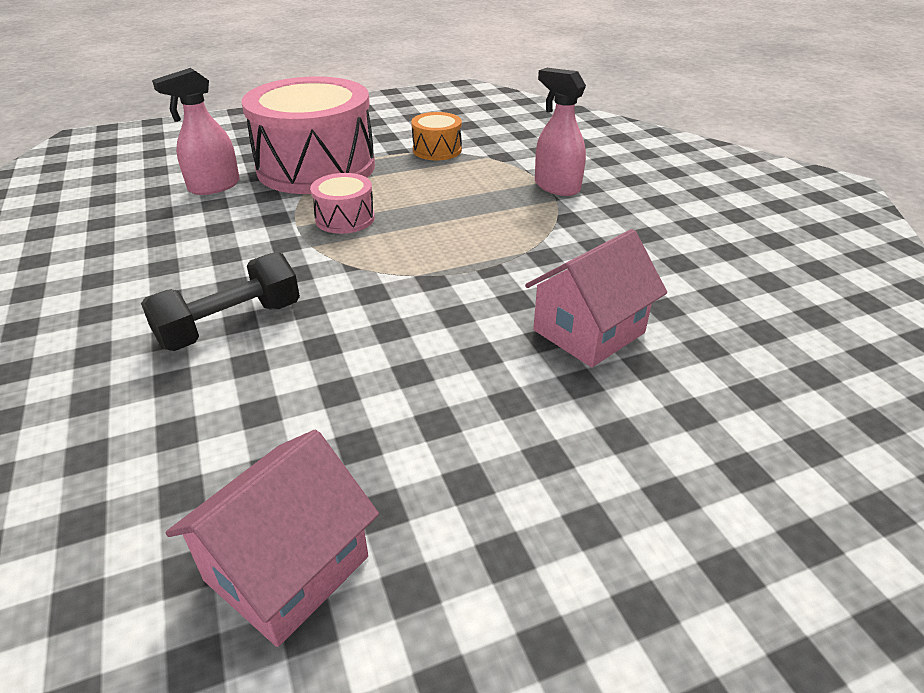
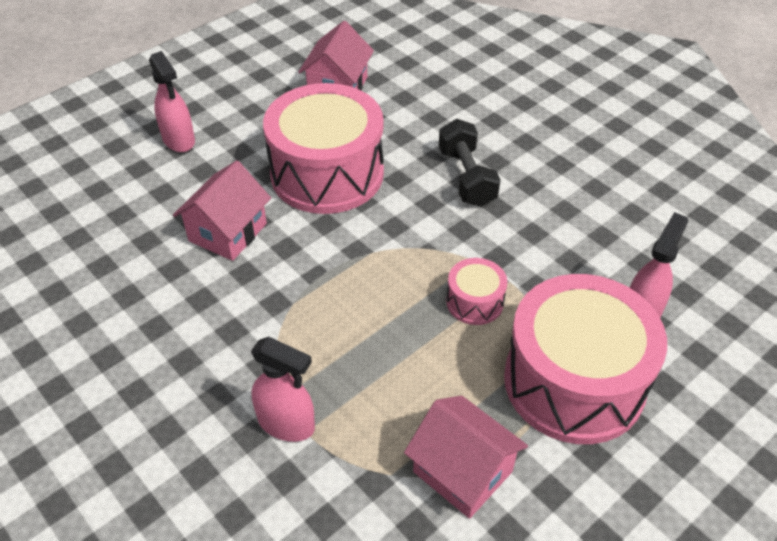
camera: 160 degrees right, 10 degrees up
black dumbbell [141,252,300,351] -> black dumbbell turned 45 degrees counterclockwise [439,119,500,207]
orange drum [411,112,462,160] -> pink house [404,396,528,519]
none -> pink spray bottle [149,51,195,152]
none -> pink drum [263,83,384,214]

